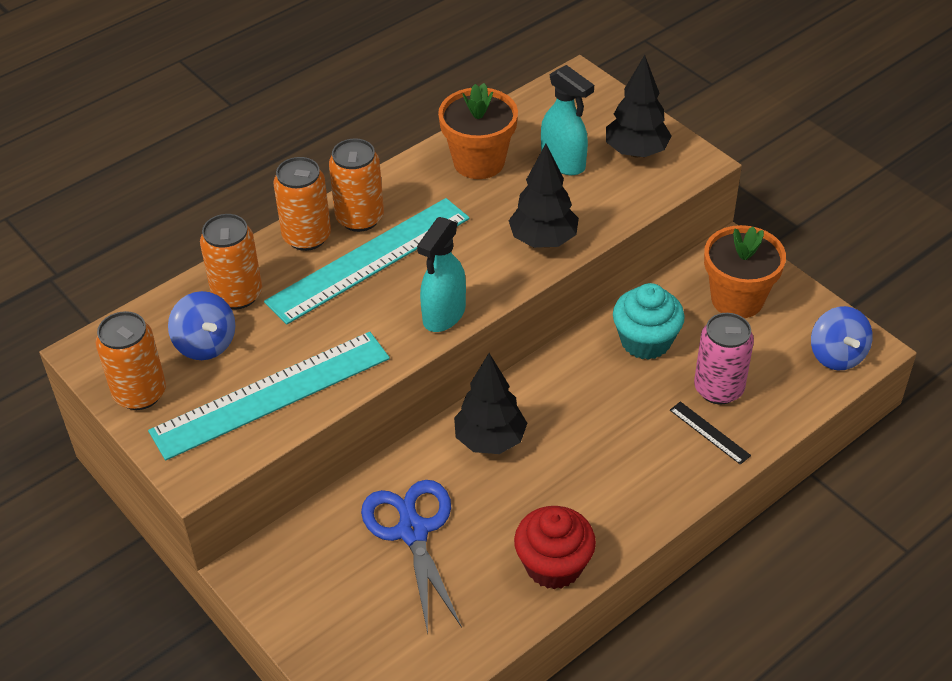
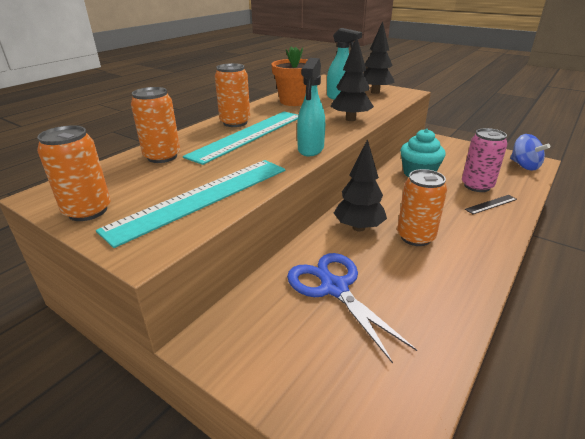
camera: 15 degrees left, 15 degrees down
blue spinning top [168,291,236,360] -> none
orange can [273,157,331,251] -> orange can moved to [397,169,447,246]
red cupcake [514,506,596,589] -> none
black ruler [670,401,751,465] -> black ruler turned 60 degrees counterclockwise [465,195,517,214]
orange flower pot [704,225,786,318] -> none

